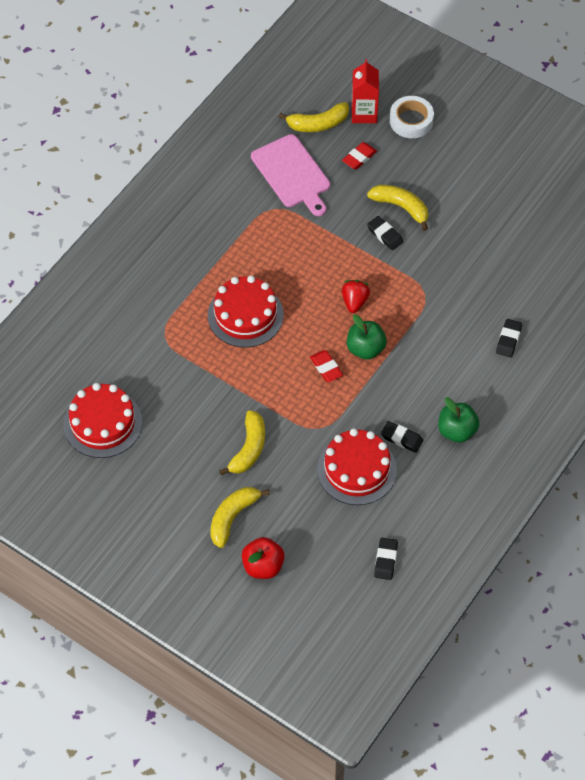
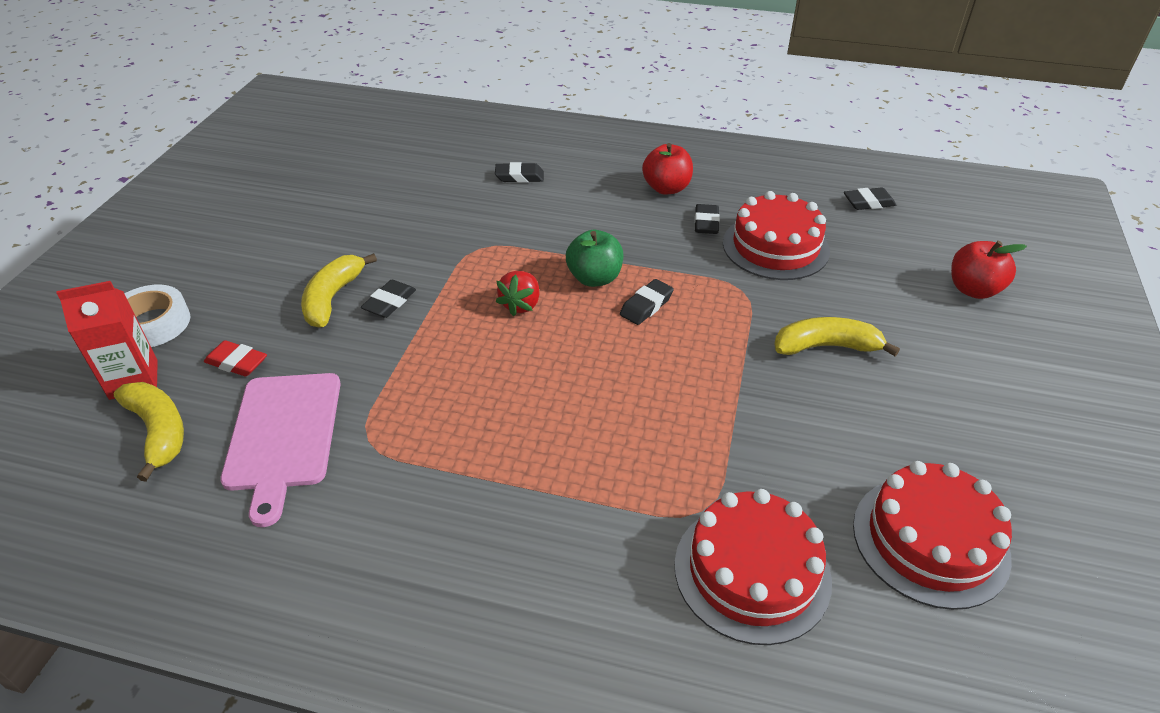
camera: 110 degrees left, 15 degrees down
red cake [208,276,284,347] -> red cake moved to [675,489,832,645]
yellow banana [210,487,270,548] -> none
pink cutting board [251,134,330,216] -> pink cutting board turned 135 degrees clockwise [220,373,341,527]
red eraser [310,350,343,382] -> black eraser [620,279,674,325]
red strawberry [342,280,370,313] -> red strawberry turned 60 degrees counterclockwise [496,271,539,316]
green apple [438,397,479,443] -> red apple [642,143,693,195]

